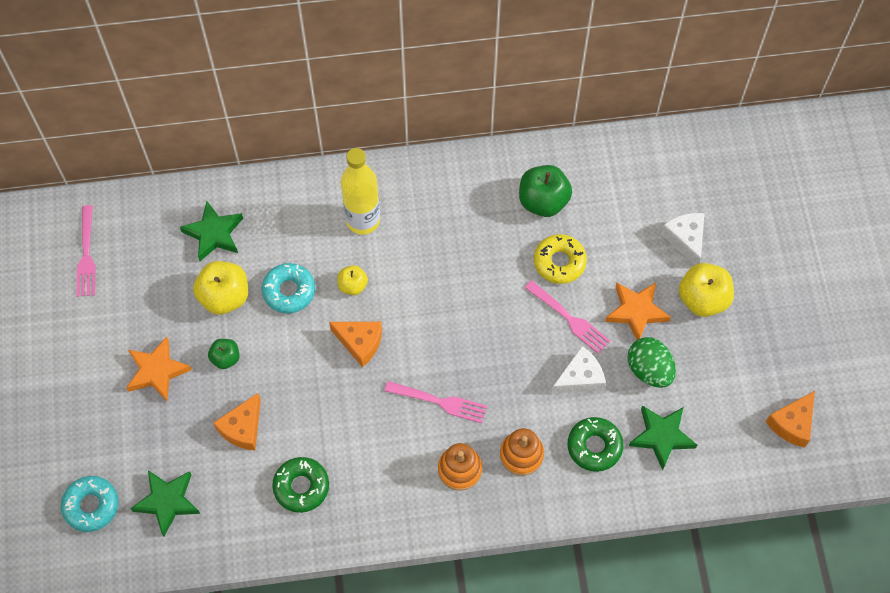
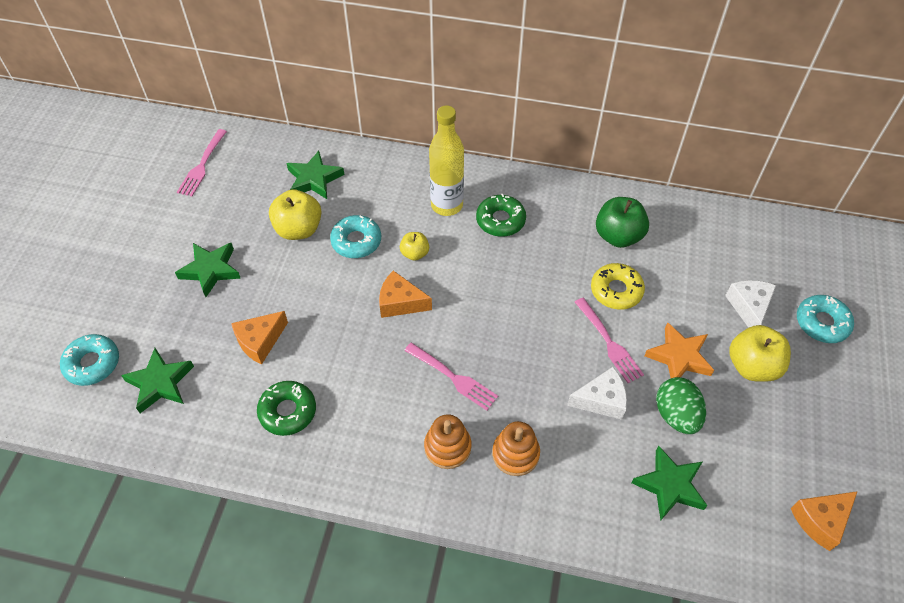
camera: 20 degrees right, 10 degrees down
orange star [126,337,192,401] -> green star [175,243,241,297]
green apple [208,339,240,369] -> none
orange cheese [329,322,382,367] -> orange cheese turned 150 degrees clockwise [379,271,432,318]
green donut [567,417,624,472] -> green donut moved to [476,194,526,237]
none -> turquoise donut [797,295,854,343]

